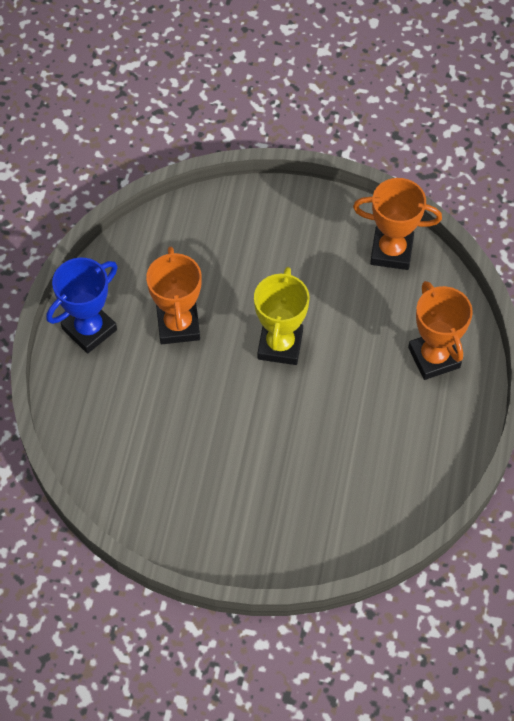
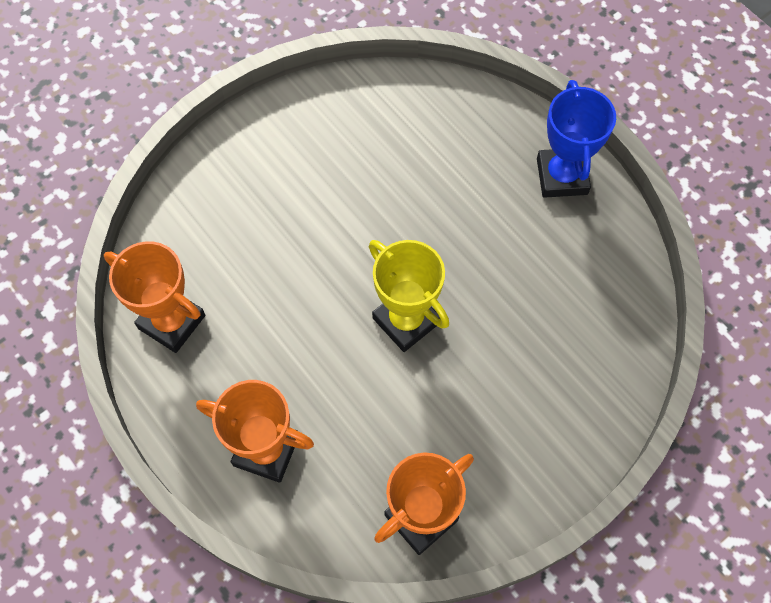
camera: 130 degrees right, 5 degrees up
orange trophy [146,247,202,344] -> orange trophy moved to [104,241,205,353]

